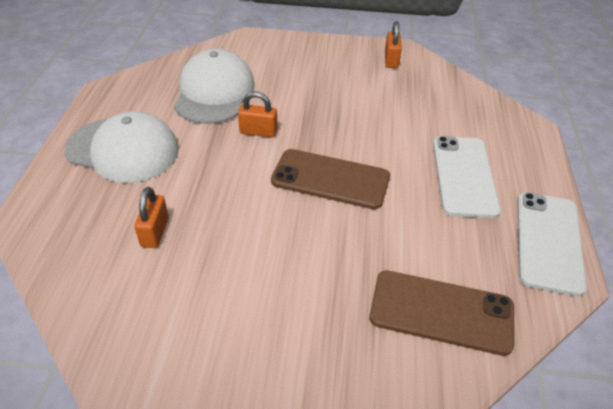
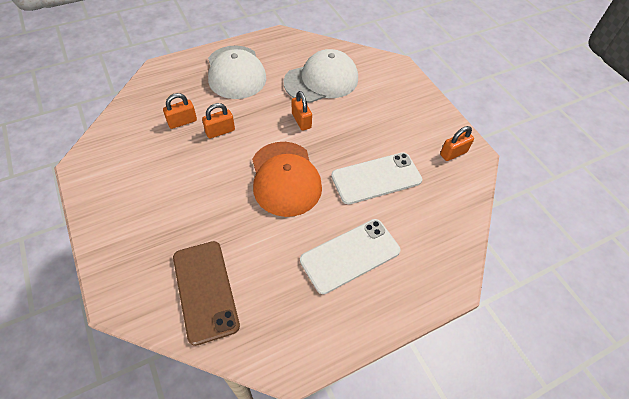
camera: 55 degrees right, 10 degrees up
brown phone [271,149,390,209] -> orange cap [252,142,322,217]
white phone [517,192,587,297] -> white phone moved to [331,152,422,204]
none -> orange padlock [202,103,235,138]

